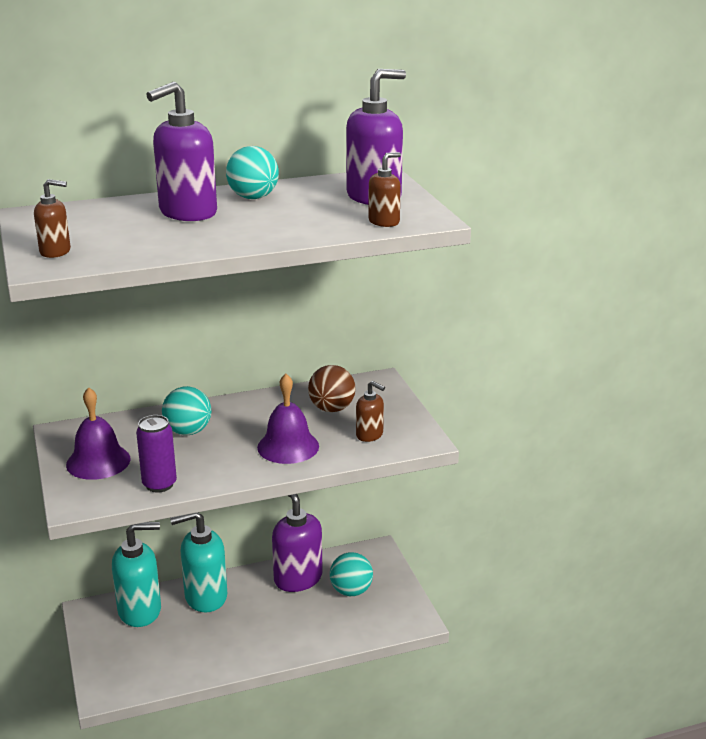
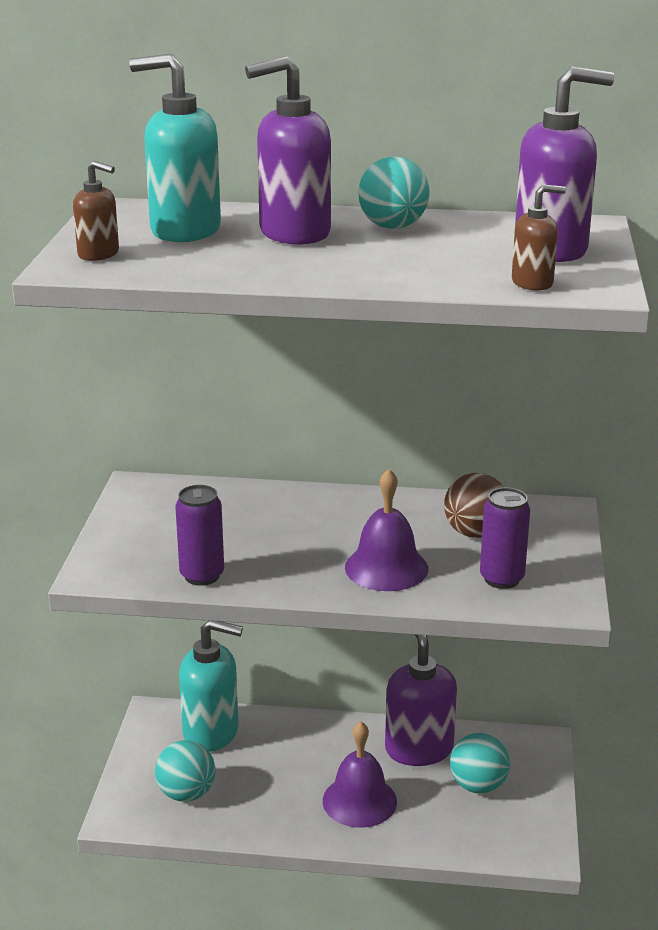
camera: 25 degrees right, 0 degrees up
purple bell [66,387,130,480] -> purple bell moved to [323,722,397,828]
turquoise ball [162,386,211,435] -> turquoise ball moved to [155,740,215,802]
turquoise soap dispenser [170,513,227,613] -> turquoise soap dispenser moved to [129,54,221,242]
brown soap dispenser [356,381,385,442] -> purple can [480,488,530,589]

